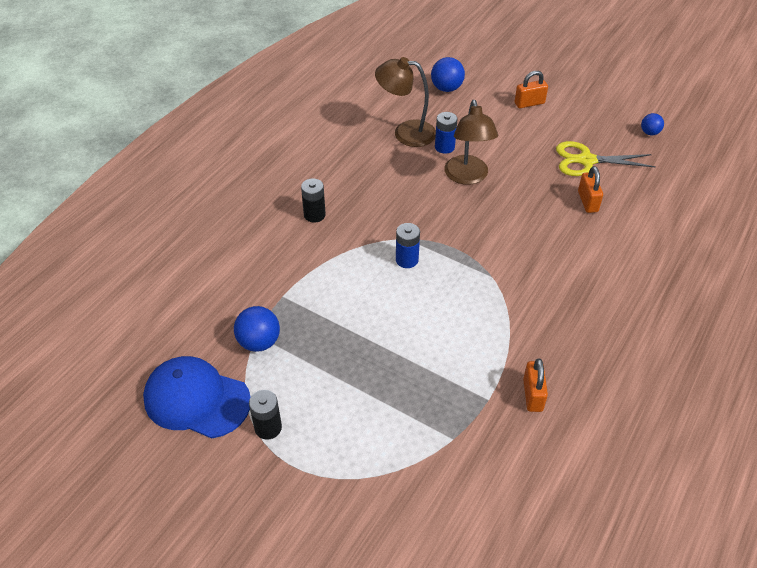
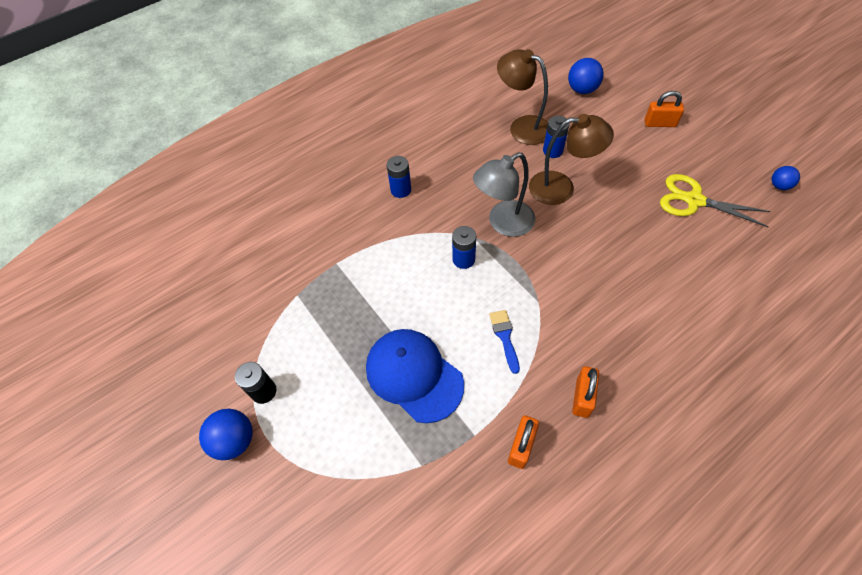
camera: 25 degrees right, 10 degrees up
blue cap [143,356,250,439] -> blue cap moved to [366,329,464,423]
blue ball [234,306,280,352] -> blue ball moved to [199,409,253,460]
black battery [301,178,326,223] -> blue battery [387,156,411,198]
brown lamp [444,100,498,185] -> brown lamp turned 105 degrees counterclockwise [529,114,614,205]
orange padlock [578,166,603,213] -> orange padlock moved to [572,366,599,418]
none -> grey lamp [473,152,535,237]
none -> blue brush [489,310,520,374]

